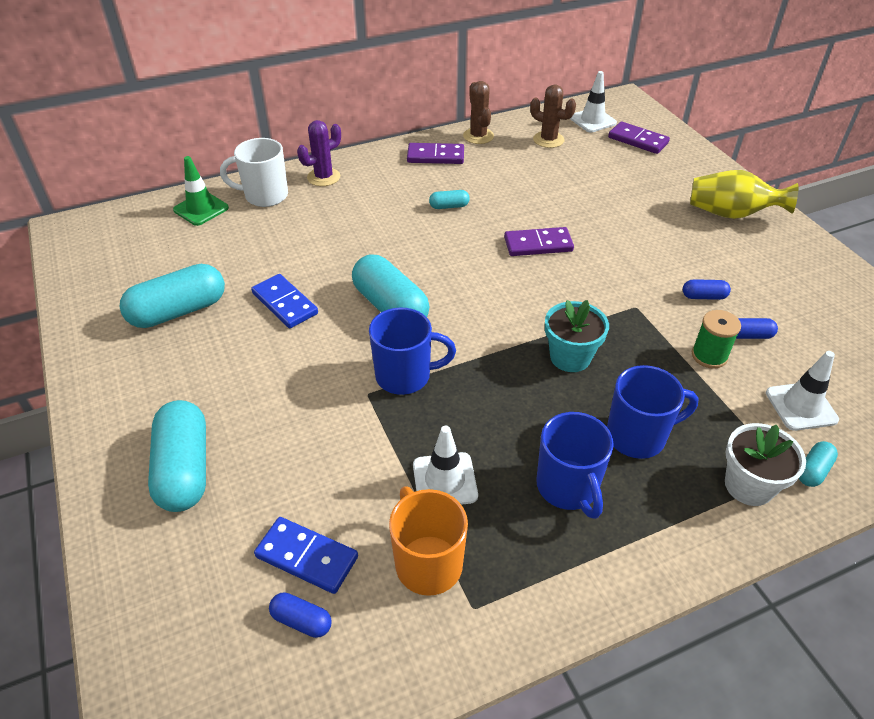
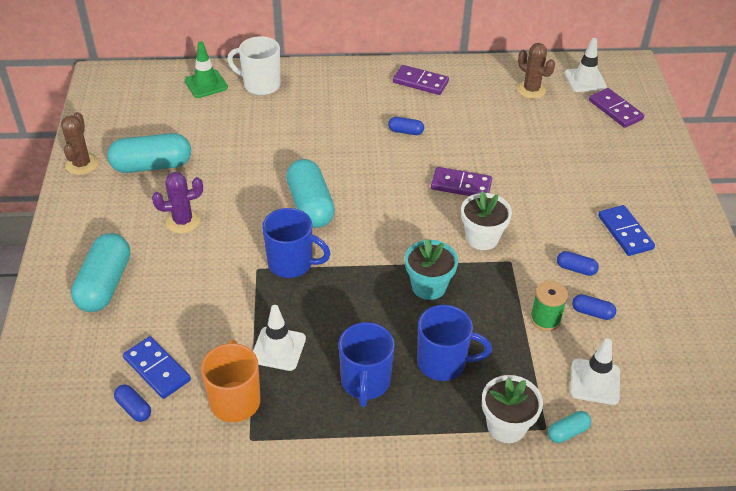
camera: 20 degrees right, 0 degrees up
blue domino [251,274,318,328] -> blue domino moved to [598,205,655,256]
purple cactus [297,120,341,186] -> purple cactus moved to [152,172,203,233]
turquoise capsule [429,190,470,209] -> blue capsule [388,117,424,135]
brown cactus [463,81,494,144] -> brown cactus moved to [61,112,98,175]
yellow vase [690,170,799,219] -> none
none -> white flower pot [461,191,512,250]

